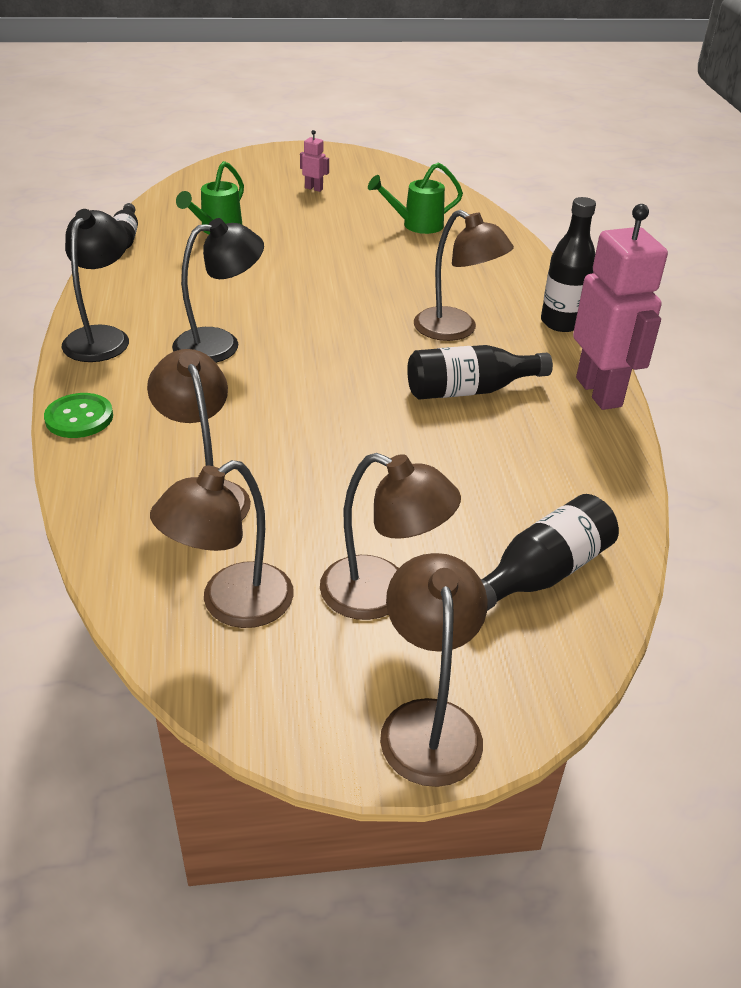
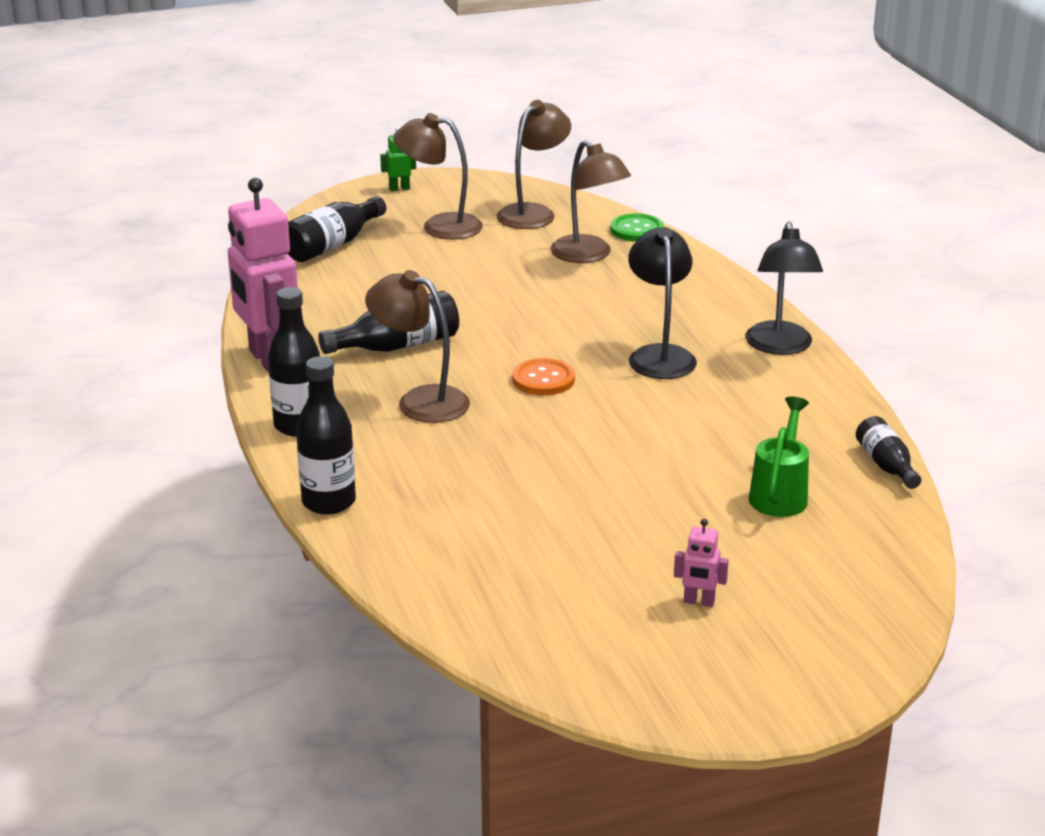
camera: 170 degrees right, 10 degrees down
green button [44,393,113,438] -> green button moved to [610,213,664,242]
black lamp [172,218,264,363] -> black lamp turned 120 degrees clockwise [628,227,697,379]
green watering can [368,162,463,234] -> none
brown lamp [380,553,488,787] -> green robot [380,126,416,191]
none -> black bottle [296,356,356,515]
none -> orange button [512,358,575,395]

